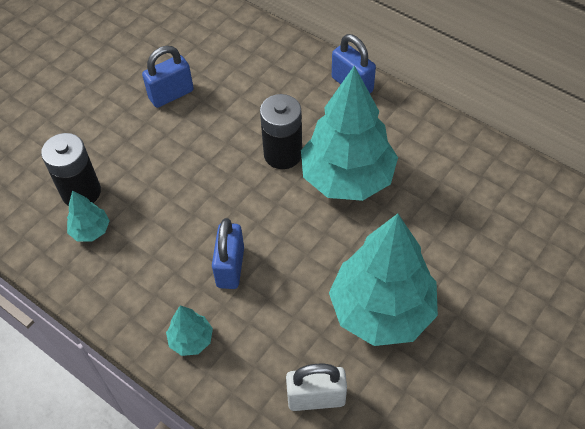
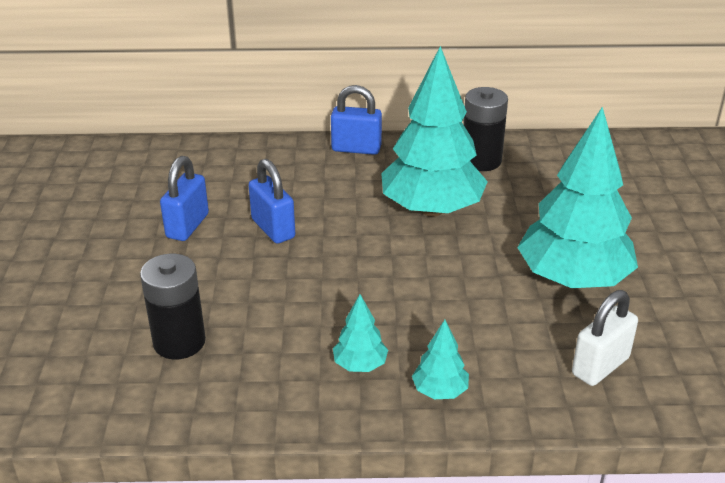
camera: 40 degrees left, 20 degrees down
turquoise tree [67,190,110,242] -> turquoise tree moved to [333,294,388,372]
blue padlock [212,218,244,289] -> blue padlock moved to [248,159,295,244]
black battery [260,94,302,169] -> black battery moved to [463,87,508,171]

